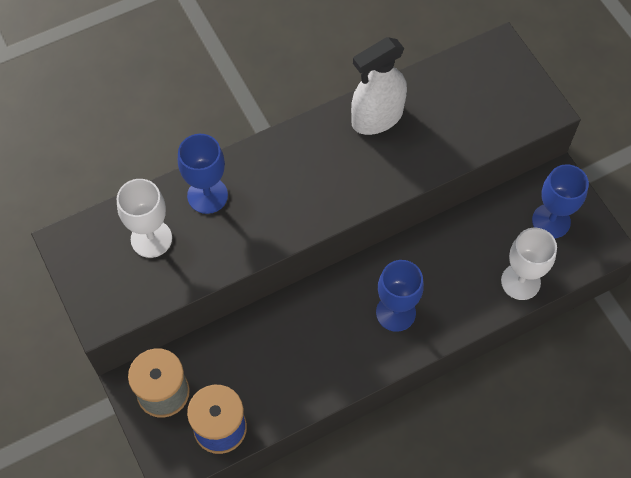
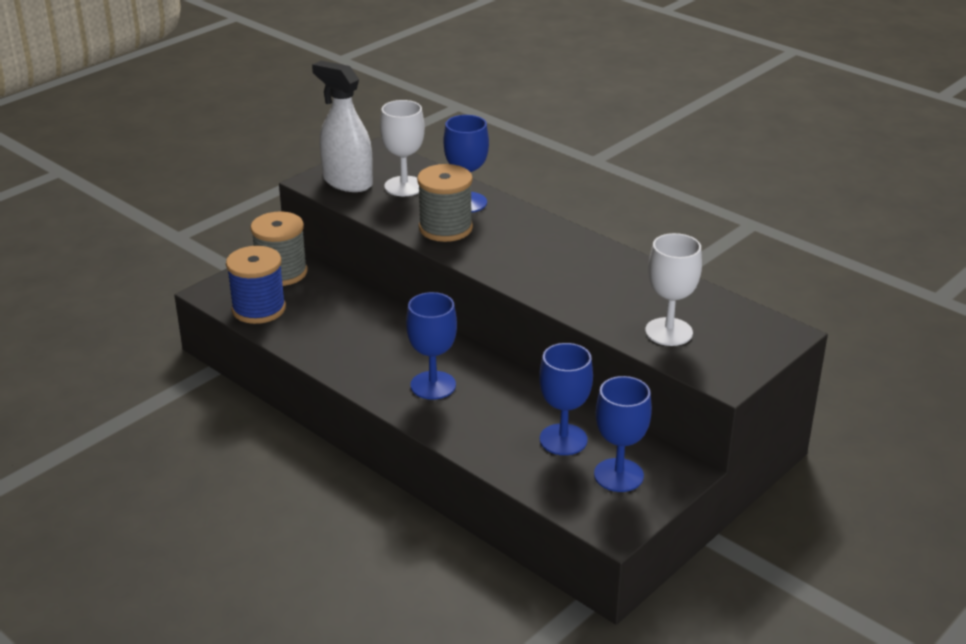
camera: 70 degrees right, 30 degrees down
white spray bottle [351,37,407,135] -> white spray bottle moved to [312,61,373,192]
white goblet [501,228,557,300] -> white goblet moved to [645,233,702,346]
none -> grey spool [417,164,473,242]
none -> blue goblet [539,343,593,455]

